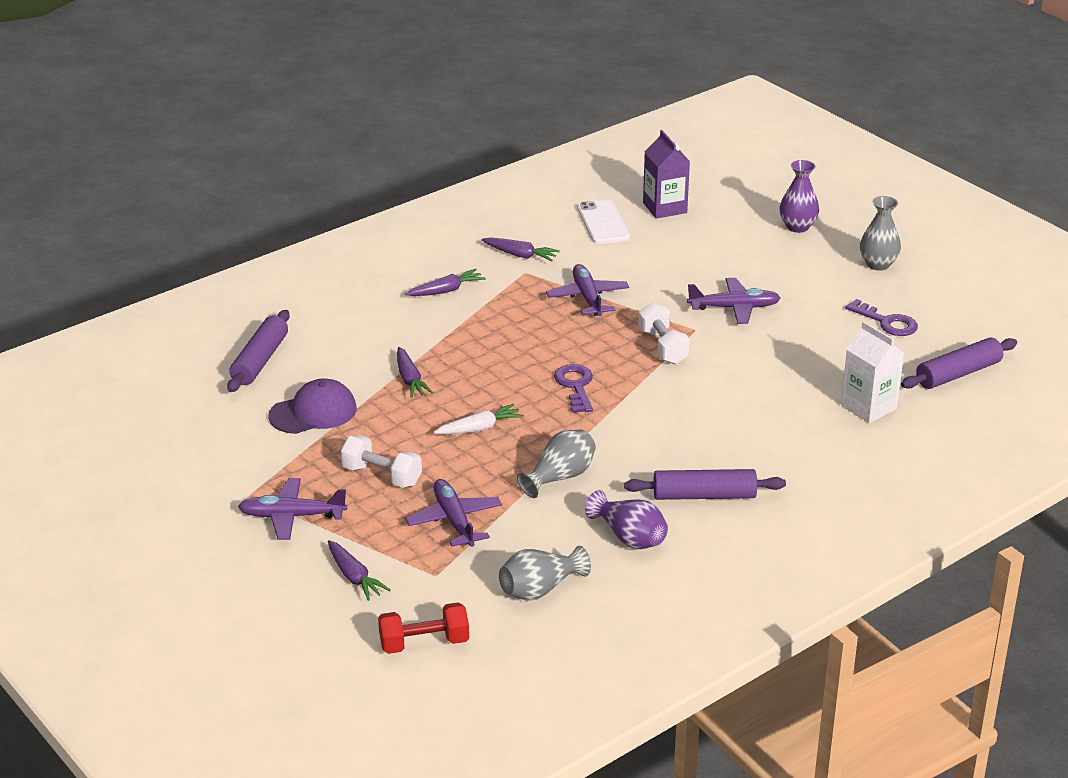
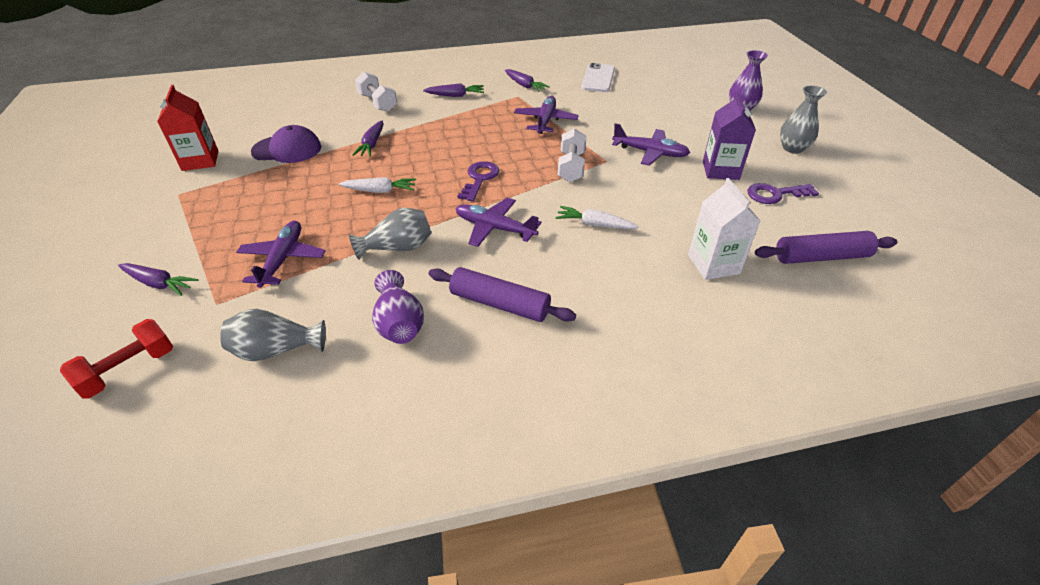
camera: 25 degrees right, 10 degrees up
purple rolling pin [227,310,290,392] -> none
purple plane [238,478,347,540] -> purple plane moved to [456,198,541,247]
purple carrot [328,540,391,601] -> purple carrot turned 60 degrees counterclockwise [118,263,198,296]
white dumbbell [341,435,422,488] -> white dumbbell moved to [355,72,397,112]
red dumbbell [378,602,469,654] -> red dumbbell turned 60 degrees counterclockwise [60,319,173,399]
purple carton [643,130,690,219] -> purple carton moved to [703,93,756,180]
purple key [845,299,918,336] -> purple key turned 105 degrees clockwise [748,183,819,204]
none -> red carton [157,85,218,171]
none -> white carrot [556,206,639,229]

